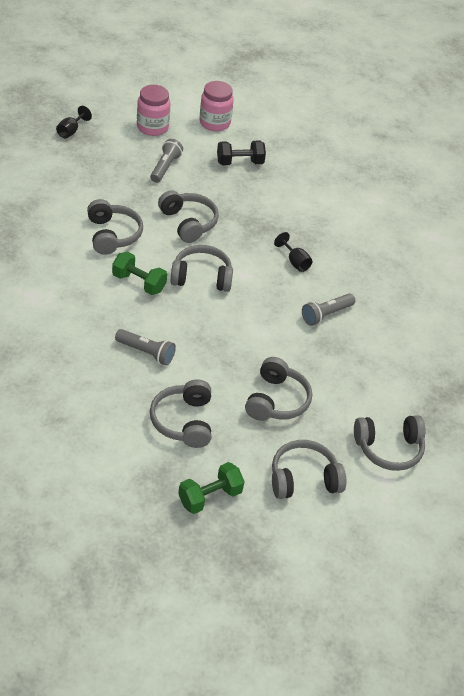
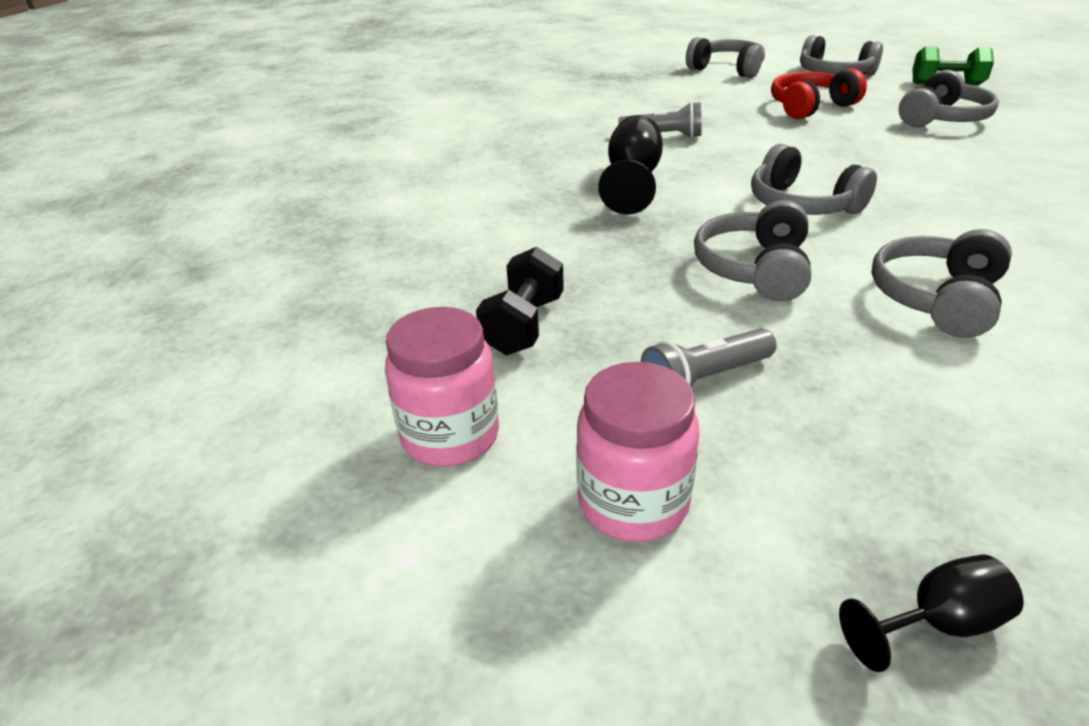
camera: 130 degrees left, 10 degrees down
green dumbbell [112,252,167,295] -> none
grey flashlight [115,329,176,366] -> none
black dumbbell [217,141,266,166] -> black dumbbell turned 75 degrees clockwise [476,247,564,355]
grey headphones [245,357,312,421] -> red headphones [771,69,867,119]
black goblet [274,232,313,272] -> black goblet [598,115,663,215], size x1.69

